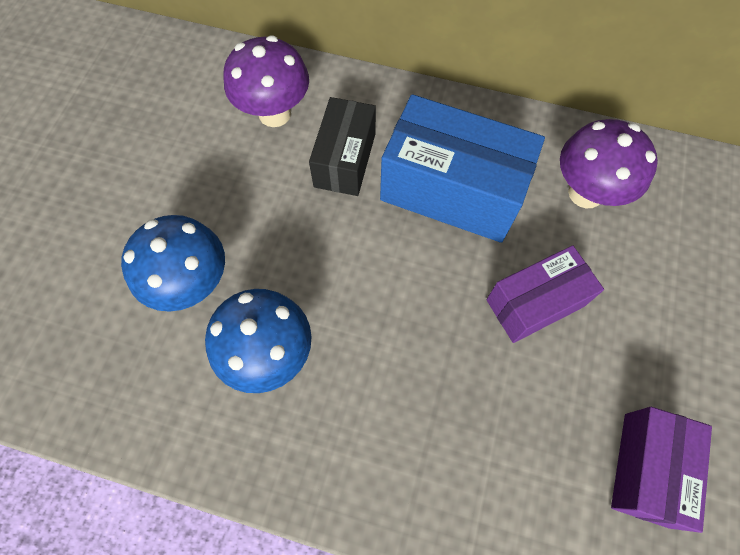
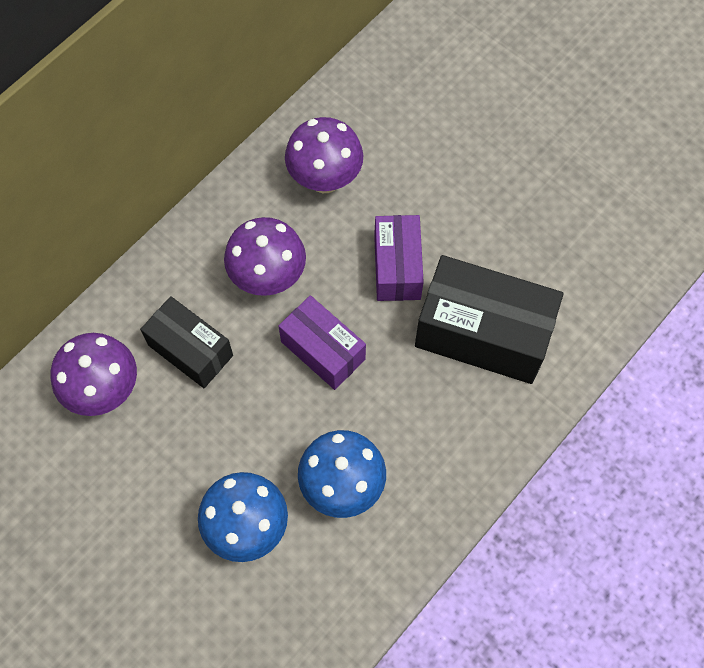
camera: 65 degrees left, 0 degrees up
blue box [380,94,545,243] -> purple mushroom [224,217,306,296]
purple box [611,407,712,533] -> purple box moved to [279,295,366,390]
none -> black box [415,255,563,384]

